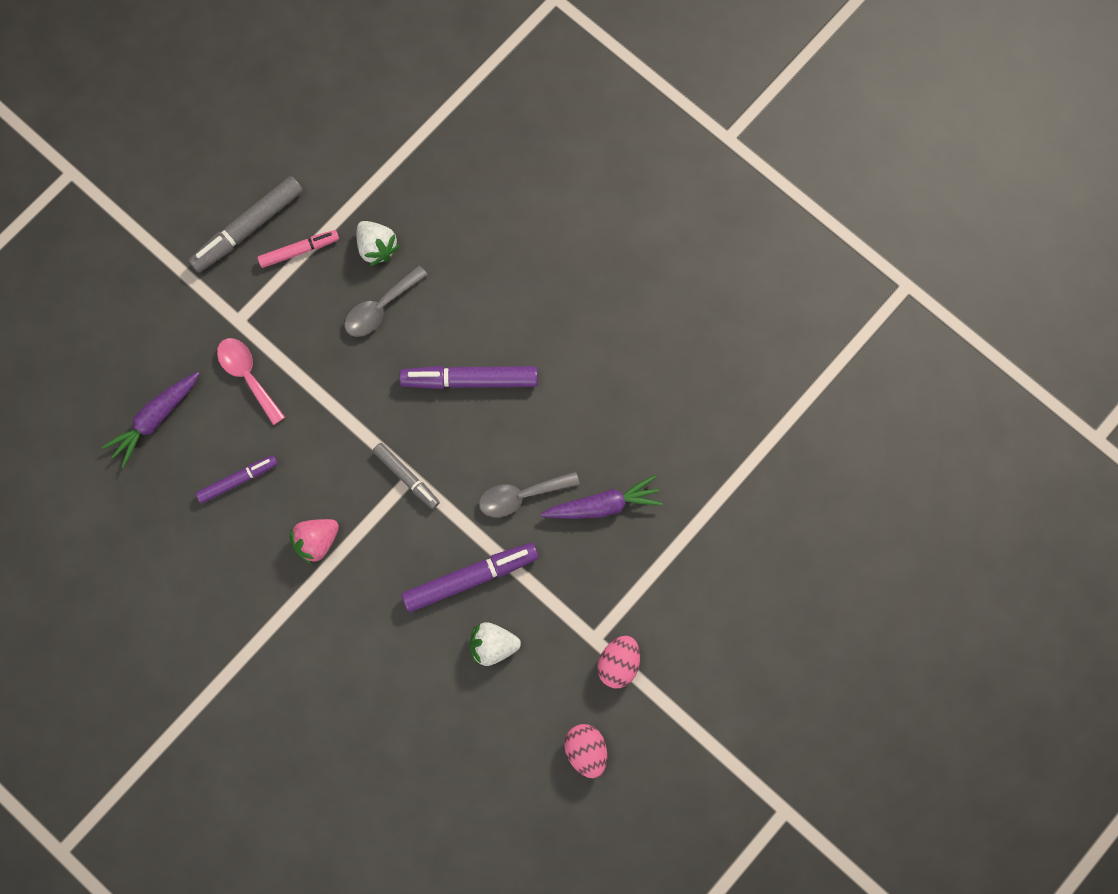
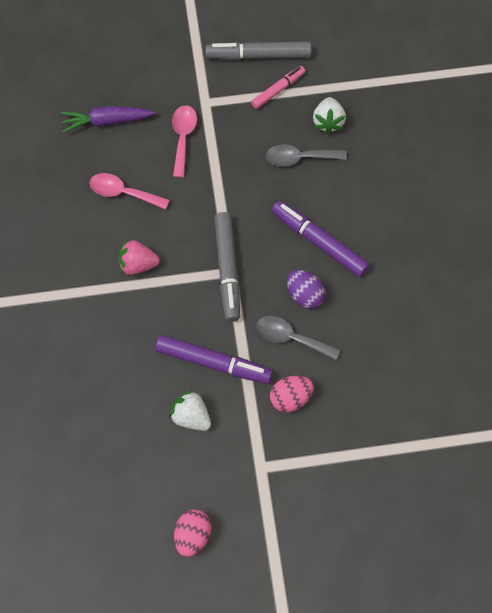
camera: 40 degrees right, 10 degrees down
purple marker [196,455,278,504] -> pink spoon [89,173,169,210]
pink marker [258,230,339,268] -> pink marker turned 60 degrees counterclockwise [251,66,305,109]
grey marker [373,443,440,509] -> grey marker [214,212,240,322], size x1.62
purple carrot [541,475,663,519] -> none
pink egg [597,636,640,688] -> pink egg moved to [270,376,314,412]
none -> purple egg [287,270,325,309]

